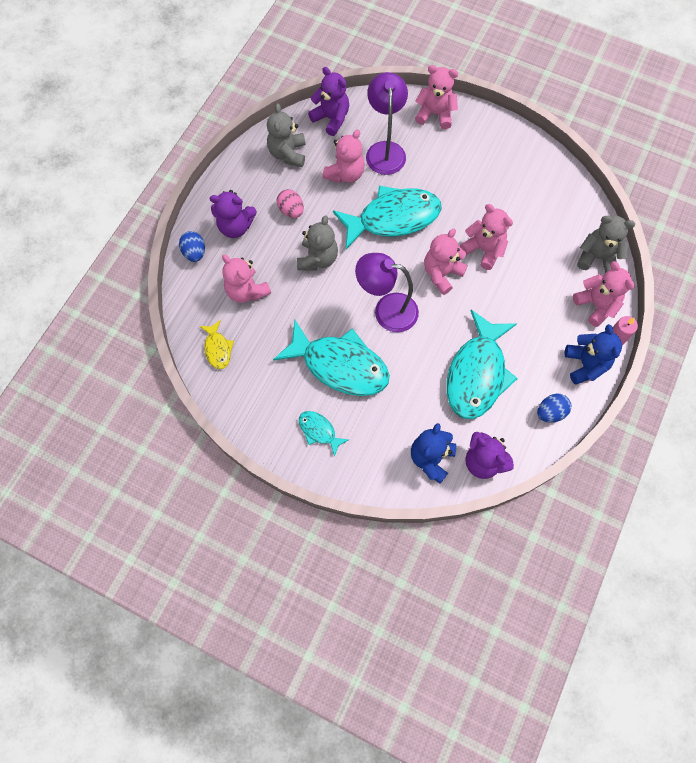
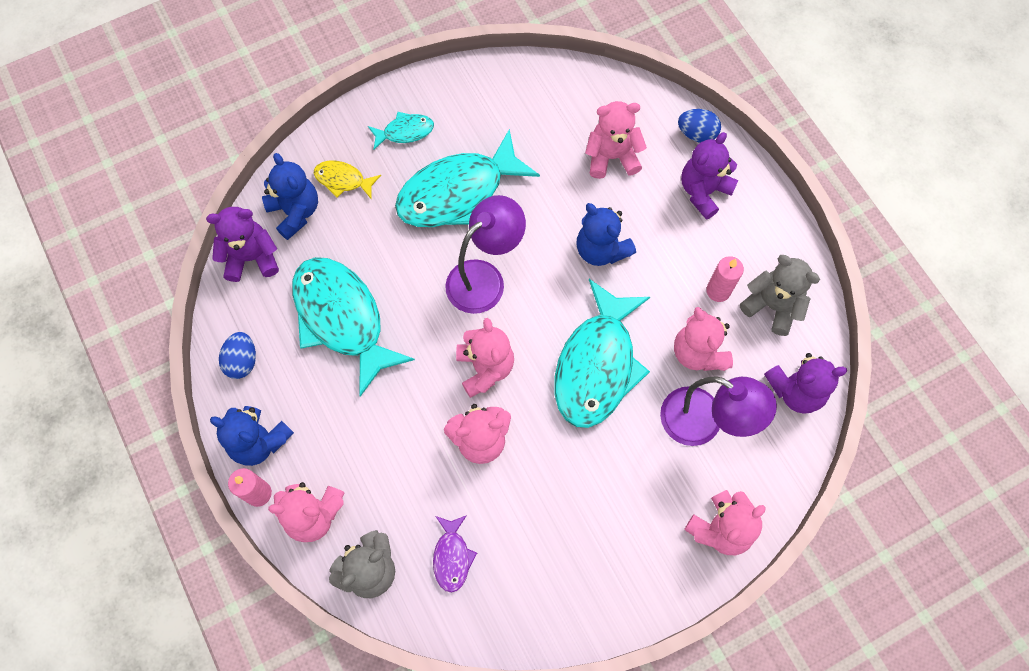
camera: 125 degrees right, 0 degrees up
yellow fish [200,320,234,369] -> yellow fish moved to [314,161,381,199]
pink egg [277,189,304,218] -> none
grey teddy bear [297,215,338,270] -> blue teddy bear [577,203,636,266]
none -> purple fish [433,515,477,593]
none -> pink candle [706,256,744,302]

